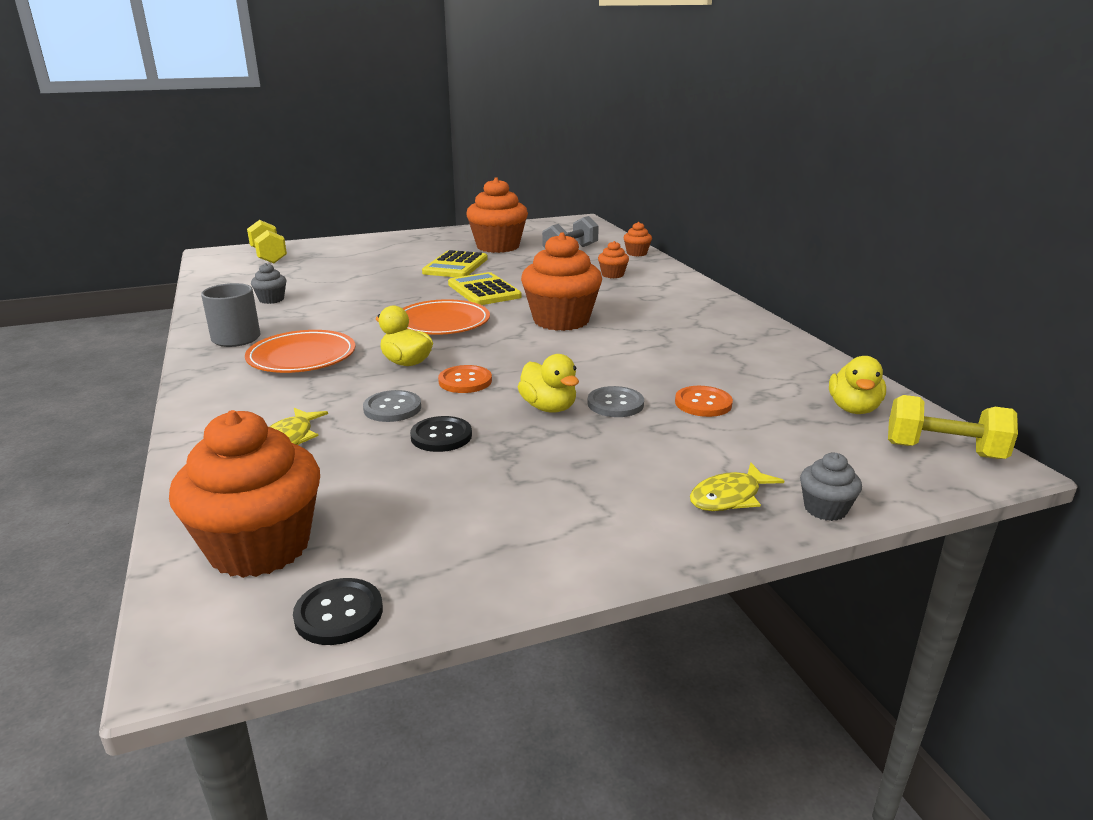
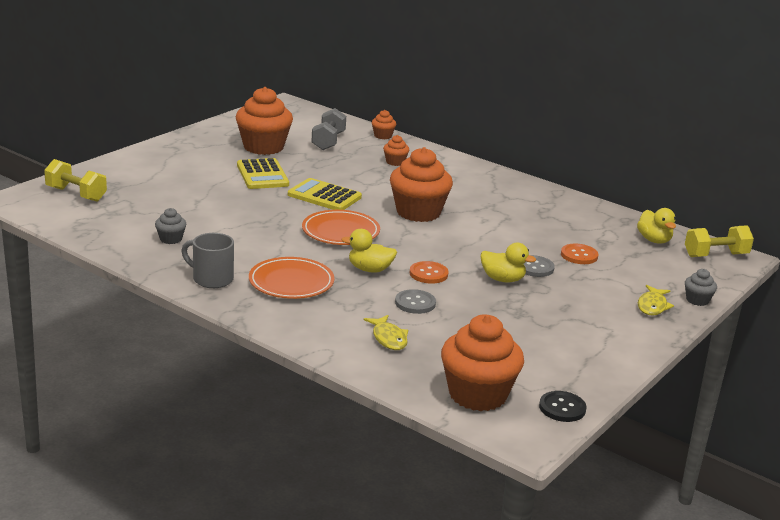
camera: 35 degrees left, 0 degrees up
black button [410,416,472,452] -> none

